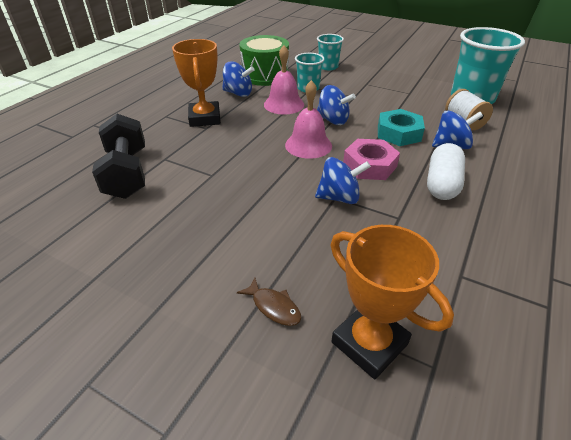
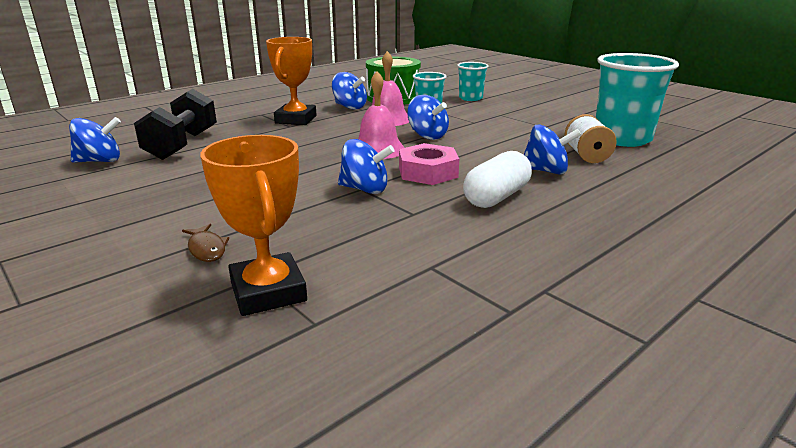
camera: 20 degrees right, 15 degrees down
turquoise nut [378,109,425,146] -> none
none -> blue spinning top [69,117,121,163]

